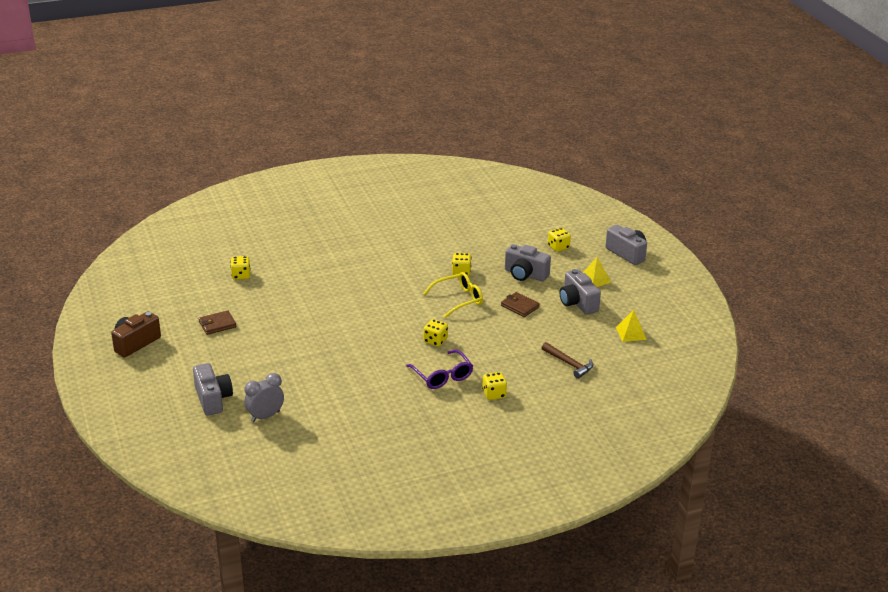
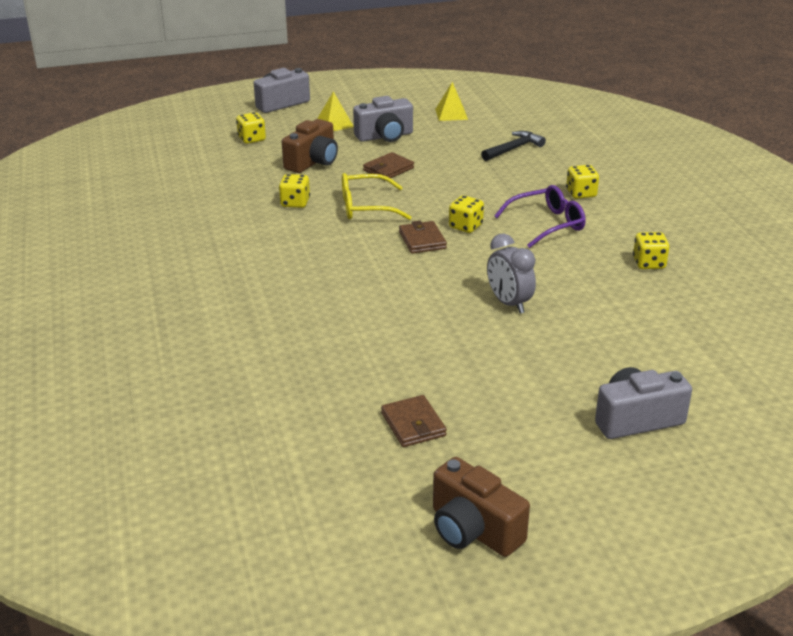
camera: 85 degrees left, 0 degrees up
yellow dice [231,256,251,280] -> yellow dice moved to [633,232,669,269]
grey clock [244,373,284,422] -> grey clock moved to [487,234,536,313]
yellow glasses [423,272,483,318] -> yellow glasses turned 75 degrees counterclockwise [342,173,412,220]
grey camera [505,244,551,281] -> brown camera [282,119,338,173]
brown hammer [542,342,593,379] -> black hammer [481,131,546,161]
none -> brown wallet [399,221,447,254]

